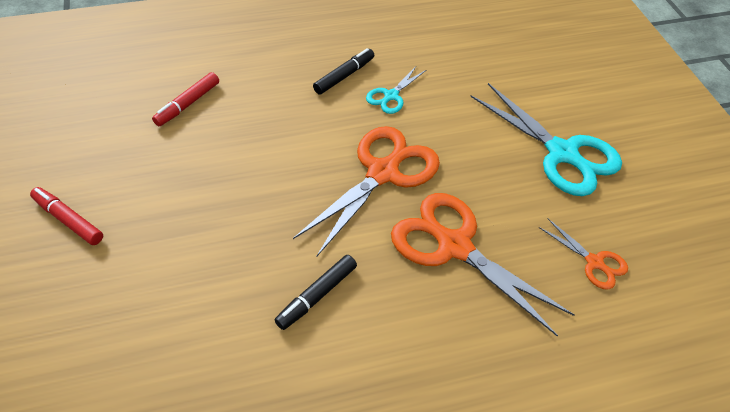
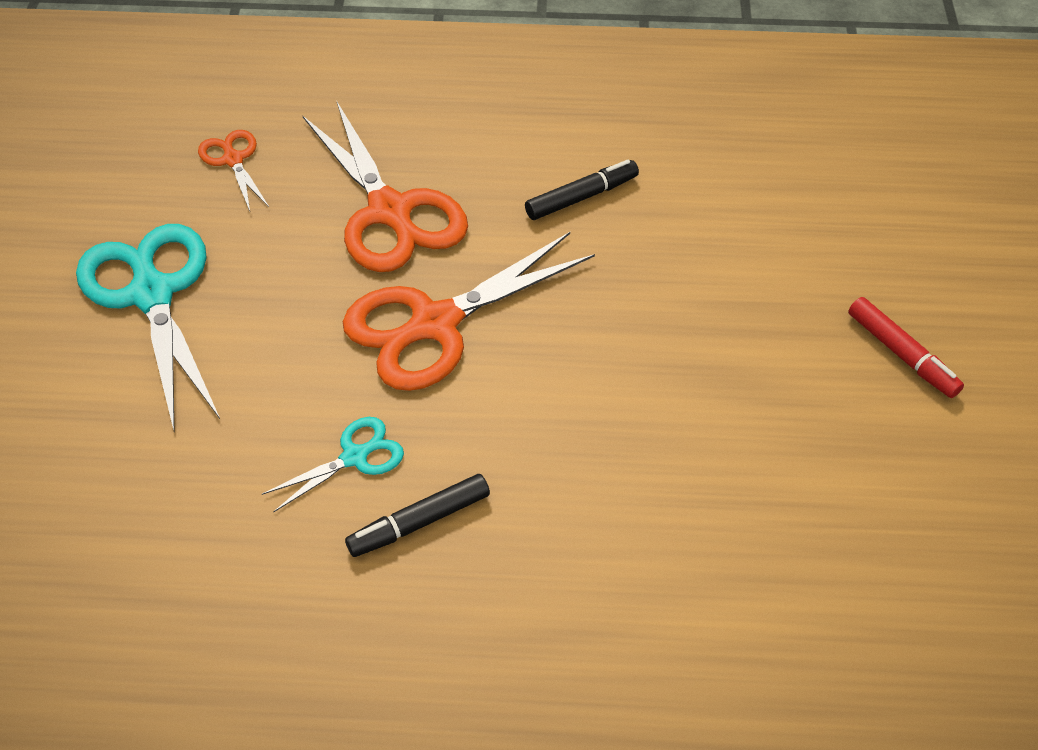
camera: 160 degrees left, 0 degrees up
red marker [152,72,219,126] -> none

